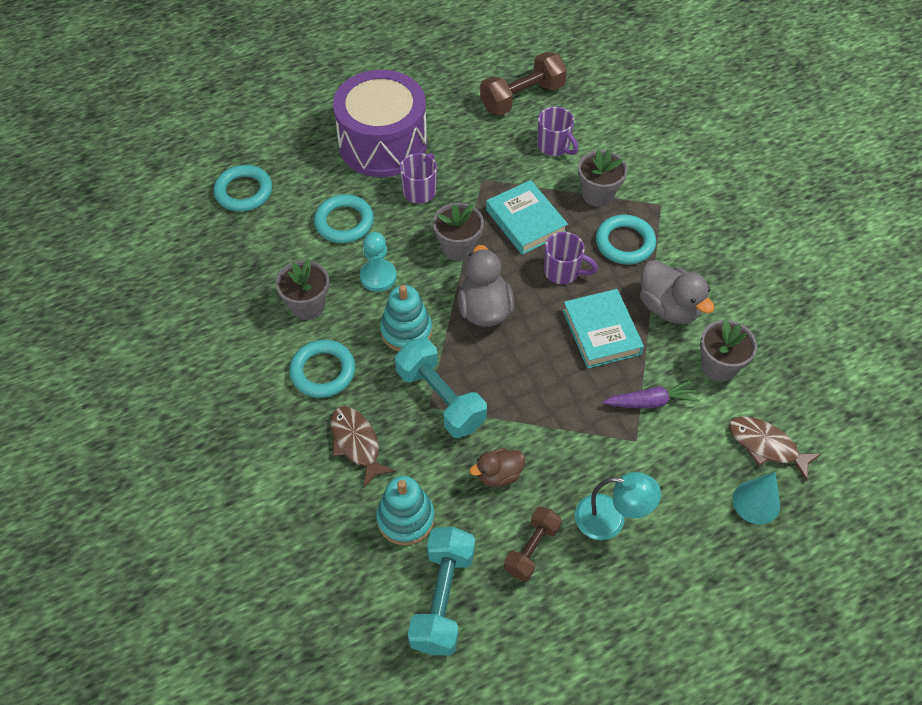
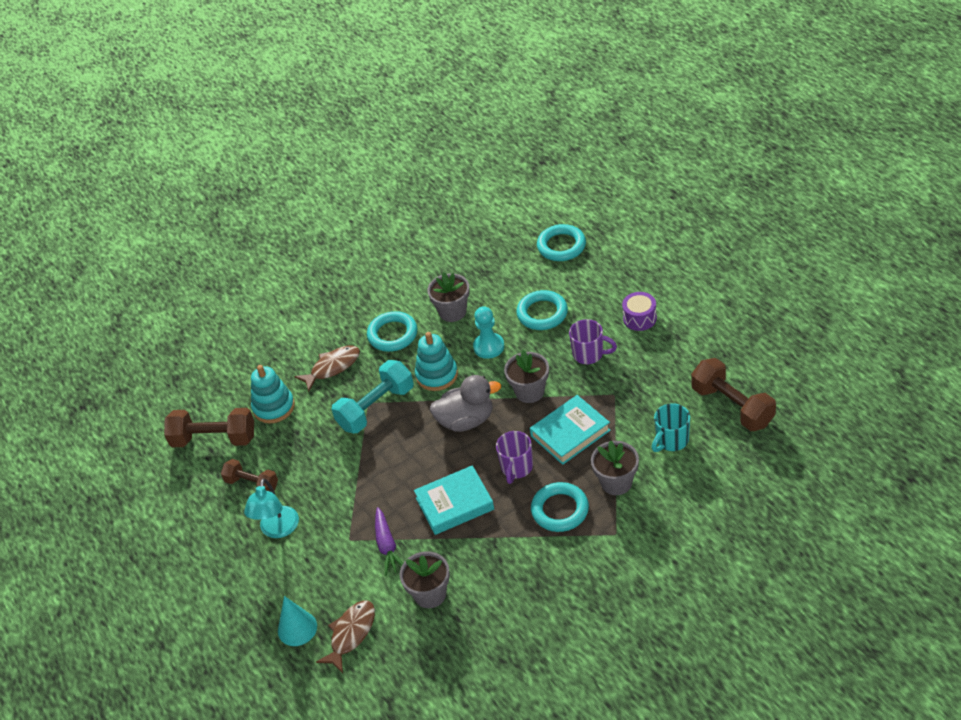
camera: 90 degrees right, 10 degrees down
purple drum [333,70,427,177] -> purple drum [622,292,657,331], size x0.41
turquoise dumbbell [408,527,475,656] -> brown dumbbell [164,408,254,447]
brown duck [470,448,525,487] -> none
purple mug [537,107,578,156] -> turquoise mug [652,403,690,452]
grey duck [640,260,715,324] -> none

